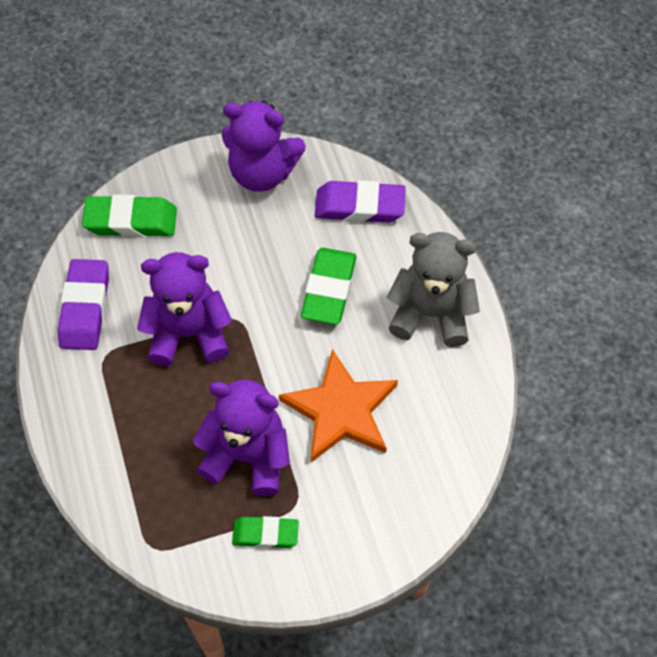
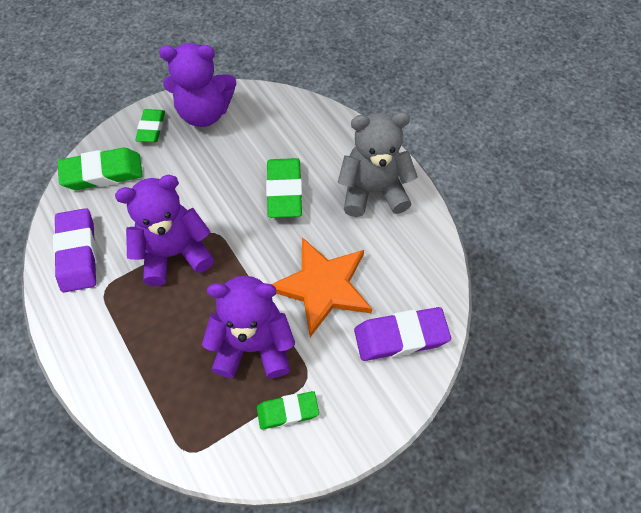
camera: 15 degrees left, 0 degrees up
purple eraser [315,180,406,223] -> purple eraser moved to [354,307,451,361]
none -> green eraser [135,109,165,142]

